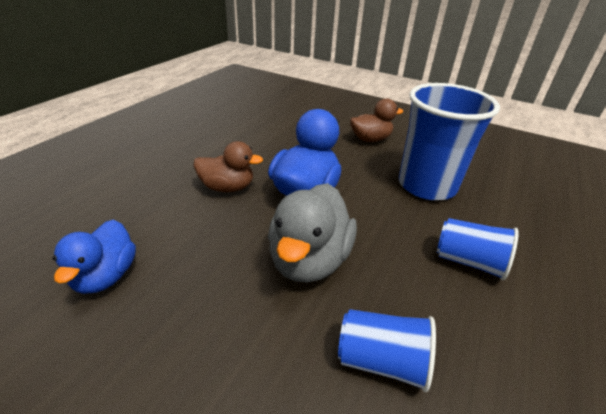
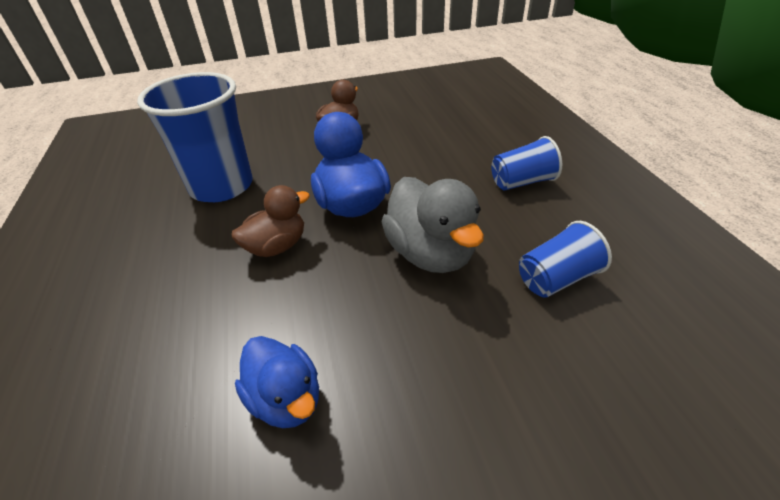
camera: 40 degrees left, 5 degrees up
blue cup [399,83,500,200] -> blue cup moved to [137,72,253,202]

